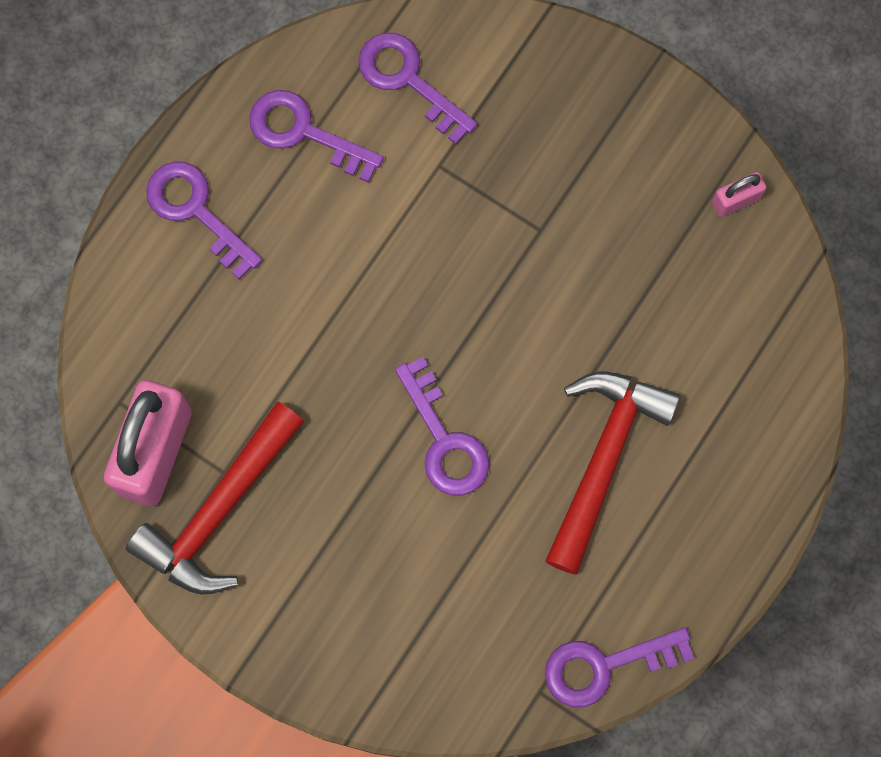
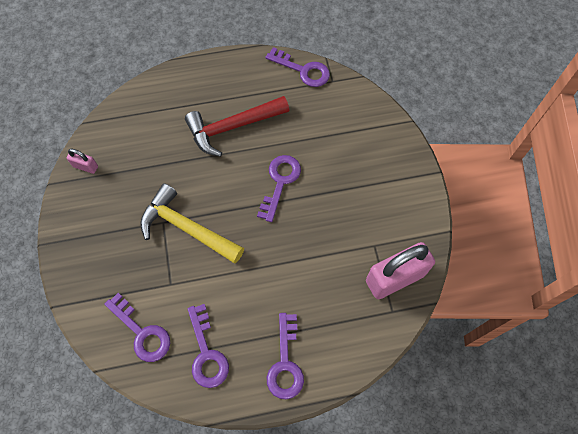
camera: 135 degrees left, 10 degrees down
red hammer [126,402,304,595] -> none
purple key [358,33,477,144] -> purple key turned 45 degrees counterclockwise [104,293,170,362]
none -> yellow hammer [140,183,244,263]

